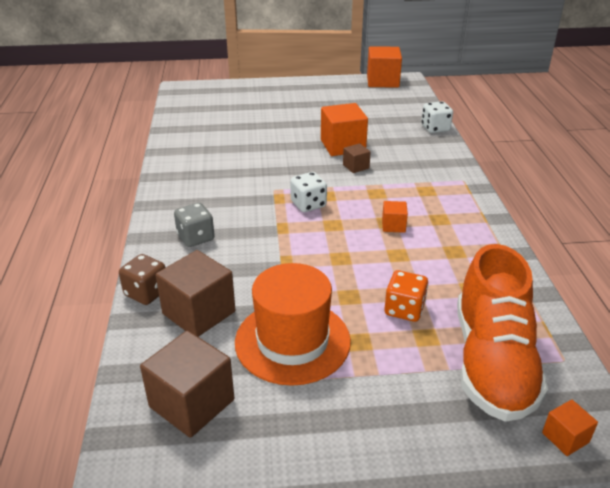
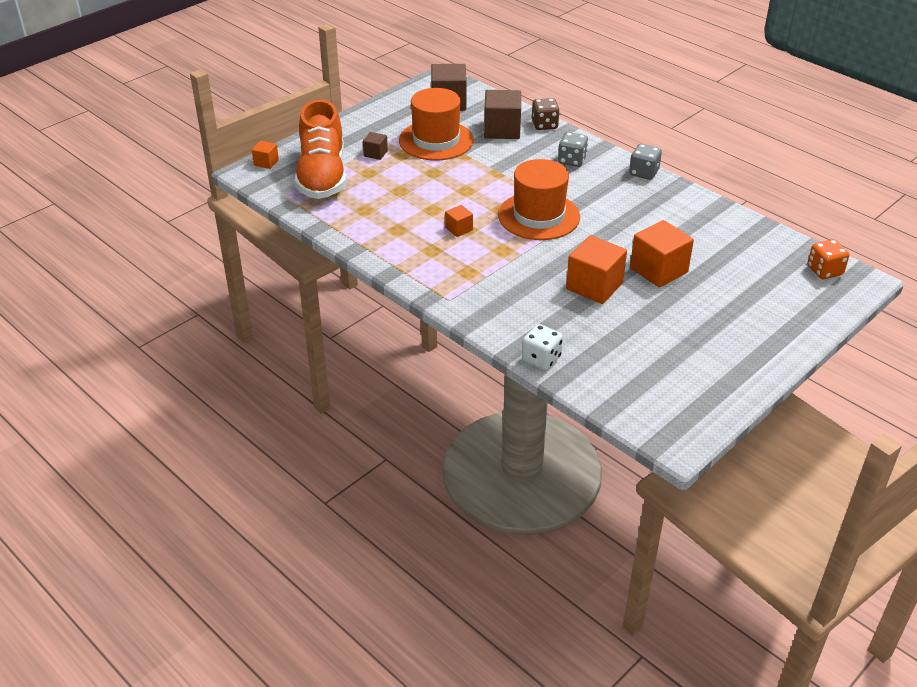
camera: 140 degrees right, 5 degrees up
white dice [290,172,327,212] -> orange hat [498,159,580,240]
brown cube [343,143,371,173] -> brown cube moved to [363,132,388,160]
orange cube [367,46,402,88] -> orange cube moved to [630,220,694,288]
orange dice [385,270,428,322] -> orange dice moved to [807,239,849,279]
orange shoe [457,244,548,422] -> orange shoe turned 150 degrees counterclockwise [295,99,346,199]
none -> grey dice [629,144,662,180]

